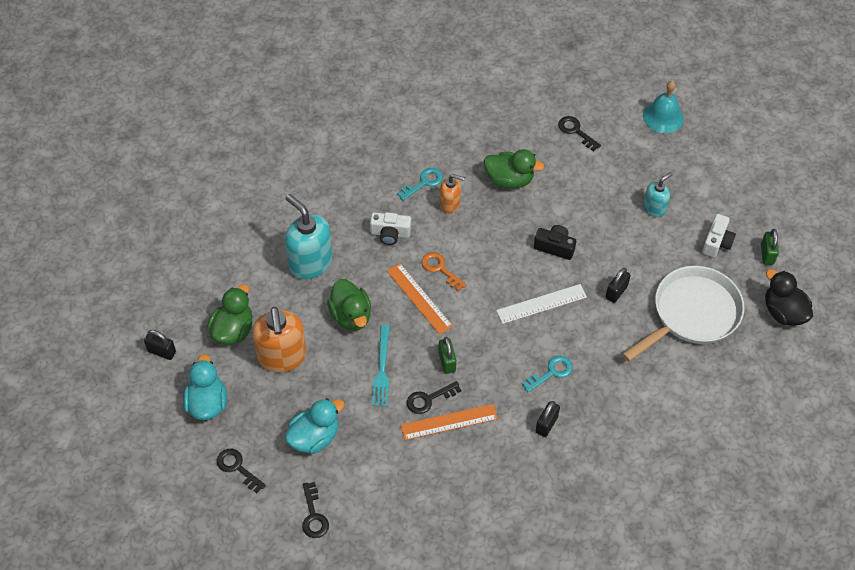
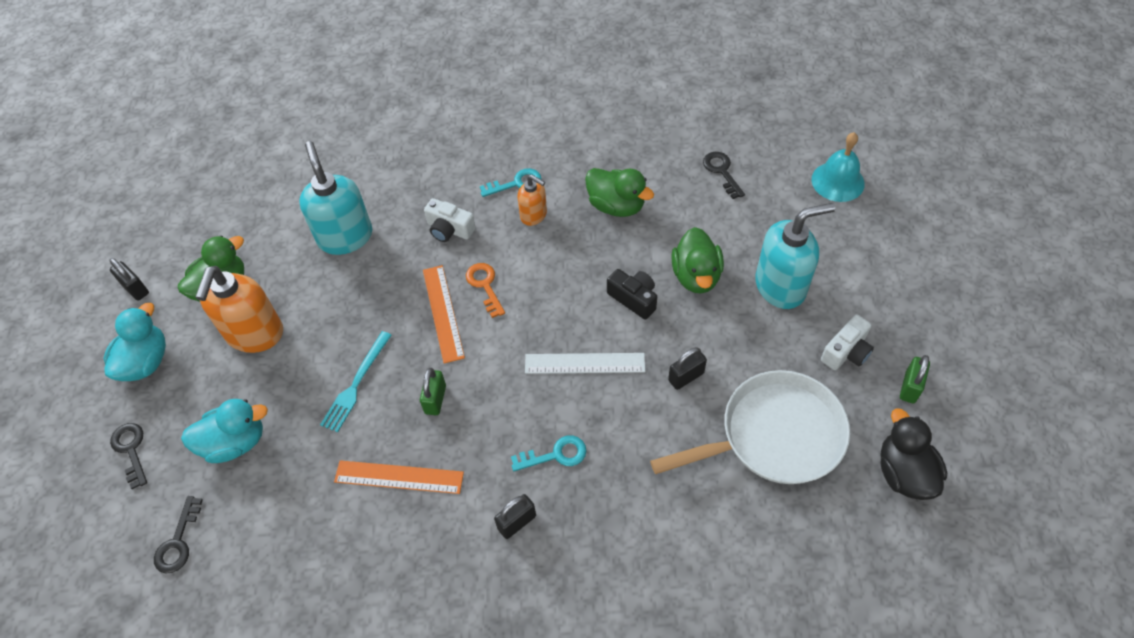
camera: 25 degrees right, 0 degrees up
green duck [327,279,371,331] -> green duck moved to [671,227,724,294]
black key [407,381,461,414] -> none
turquoise soap dispenser [643,172,673,217] -> turquoise soap dispenser [755,203,835,309], size x1.81

